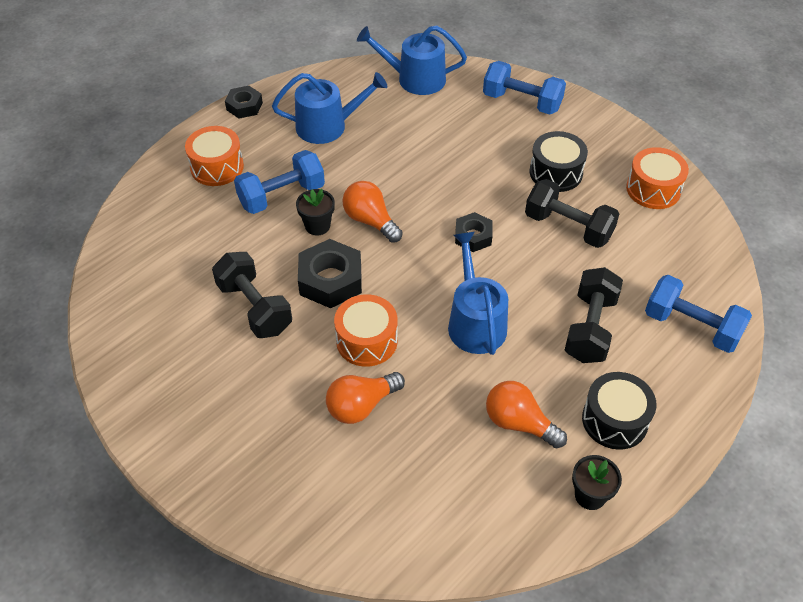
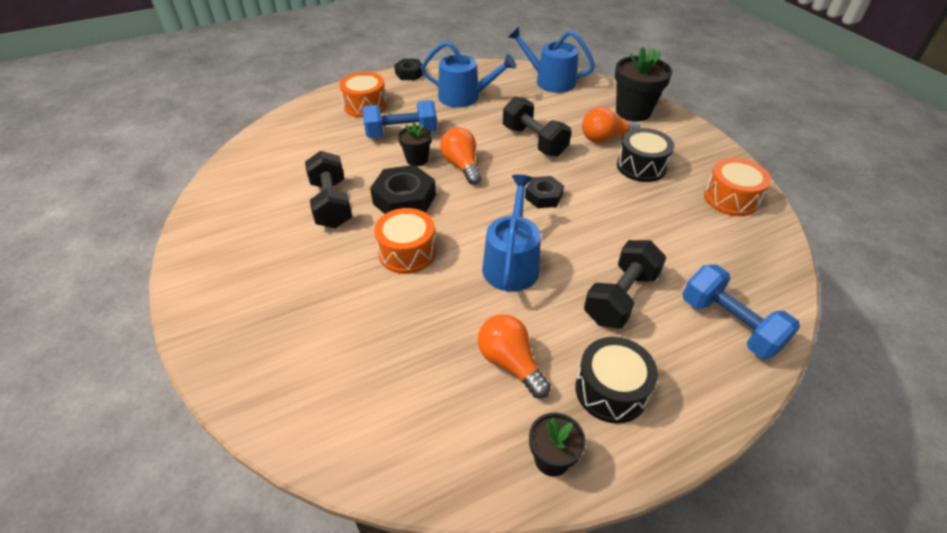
camera: 20 degrees right, 5 degrees down
orange light bulb [326,372,405,424] -> orange light bulb moved to [582,107,640,143]
blue dumbbell [483,61,566,114] -> black flower pot [615,47,672,122]
black dumbbell [525,179,619,248] -> black dumbbell moved to [503,96,571,157]

